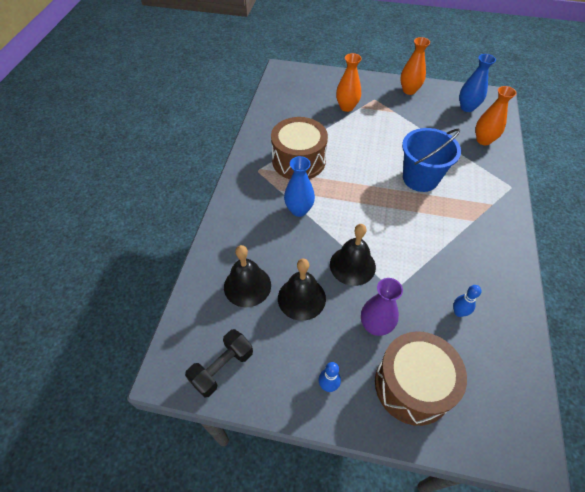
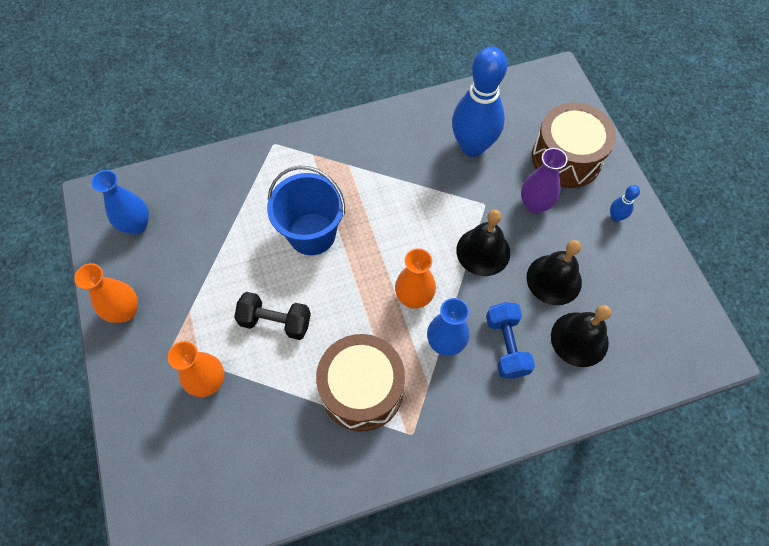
camera: 120 degrees left, 10 degrees up
black dumbbell [185,329,253,398] -> black dumbbell moved to [234,292,311,340]
blue bowling pin [453,285,481,317] -> blue bowling pin [452,46,507,157], size x2.49
orange vase [475,86,517,145] -> orange vase moved to [395,248,436,309]
none -> blue dumbbell [486,302,535,378]

